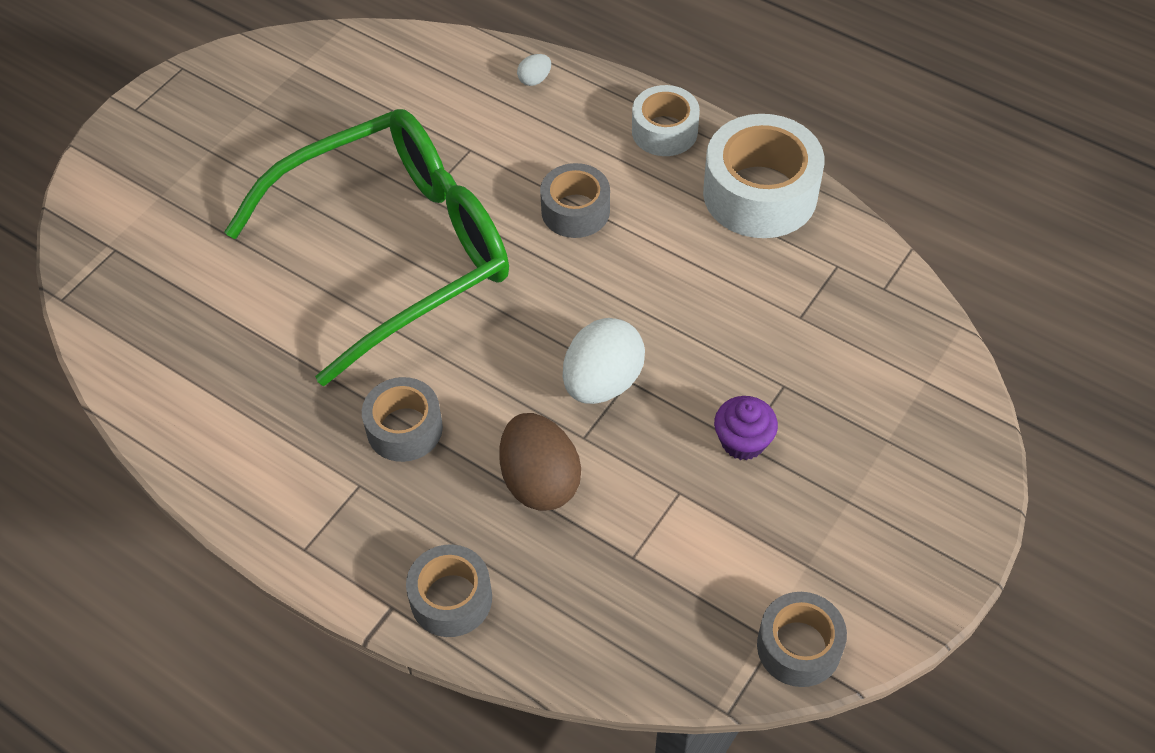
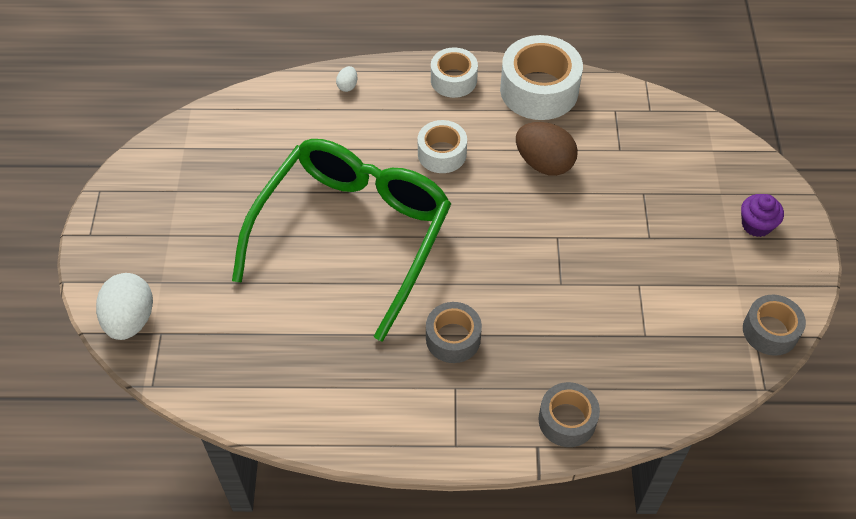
camera: 35 degrees left, 0 degrees up
brown egg [499,413,581,511] -> brown egg moved to [516,122,578,176]
grey tape [540,163,610,238] -> white tape [418,120,467,173]
white egg [563,318,645,404] -> white egg moved to [96,273,153,340]
purple cupcake [714,396,778,460] -> purple cupcake moved to [741,194,784,237]

